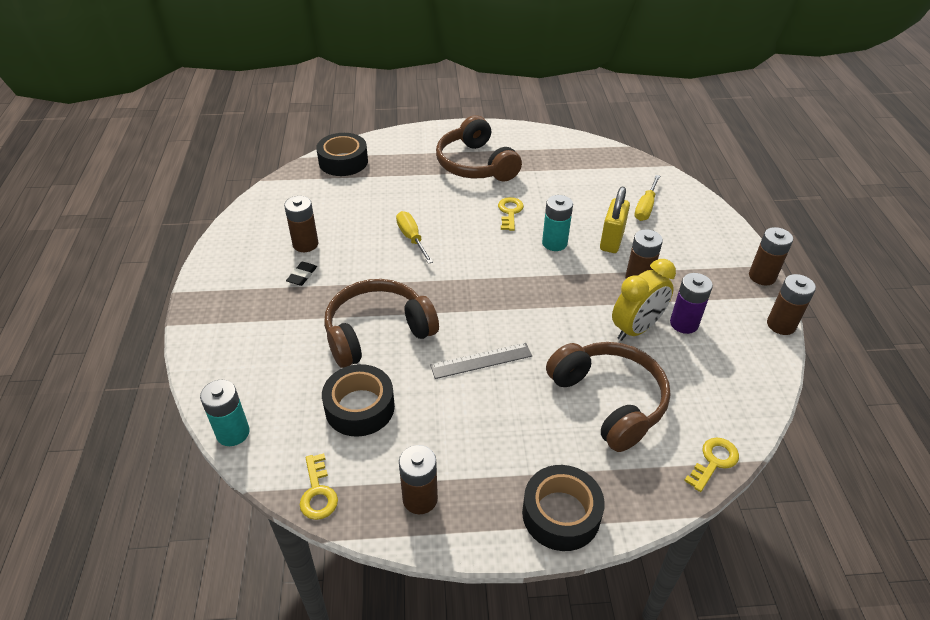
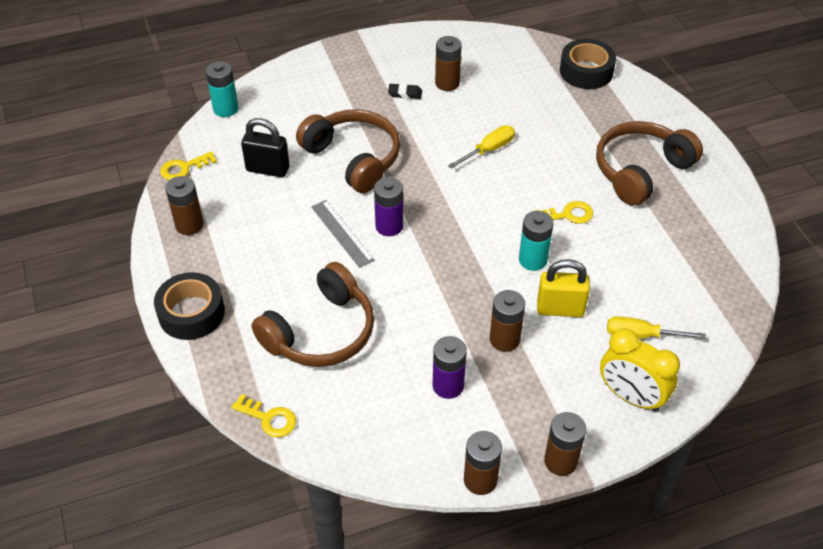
camera: 75 degrees right, 5 degrees up
black tape [322,364,395,437] -> black padlock [241,118,289,177]
yellow clock [612,259,676,341] -> yellow clock moved to [600,328,680,412]
none -> purple battery [374,177,403,236]

